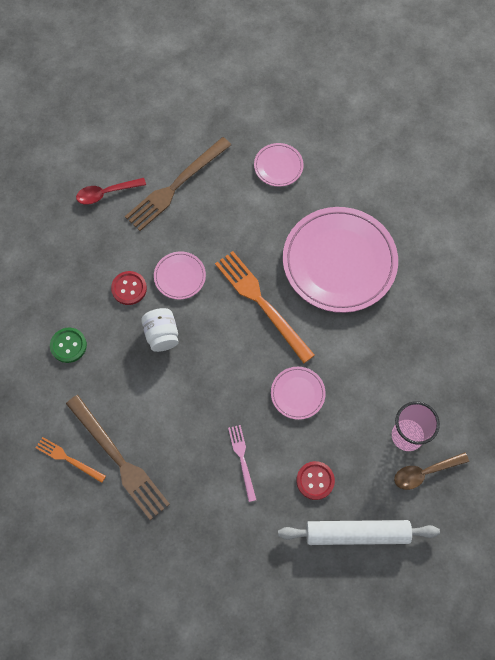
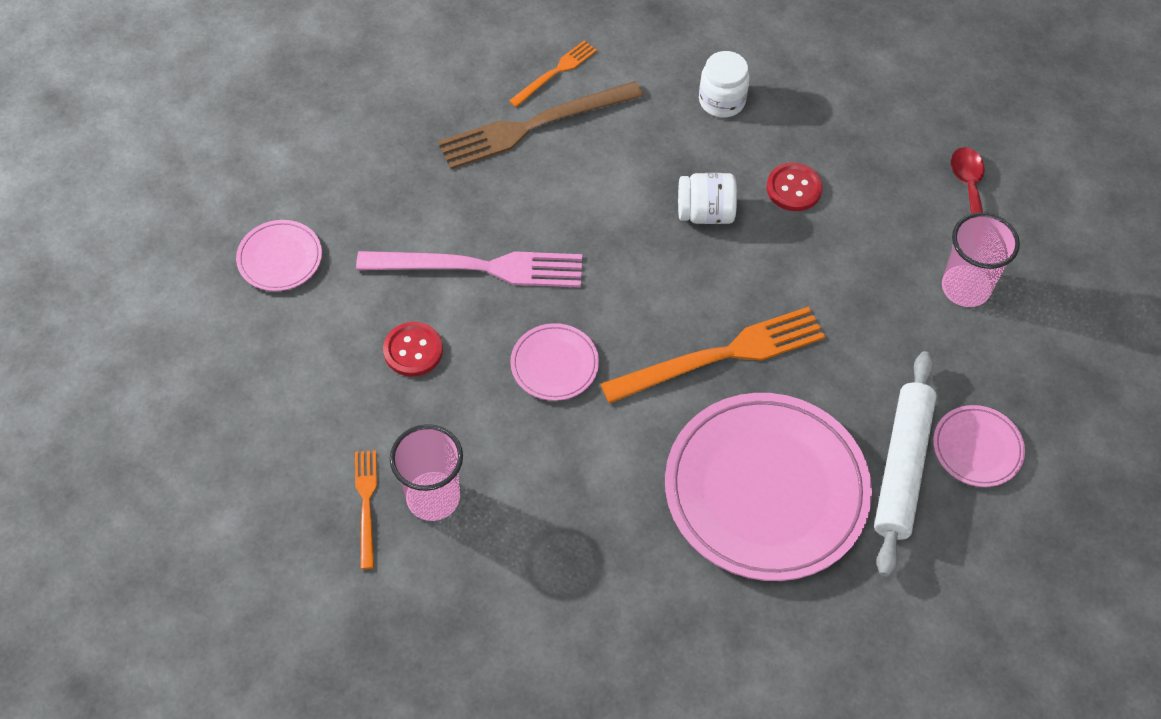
camera: 105 degrees right, 10 degrees down
green button [50,328,87,363] -> white jar [699,51,750,118]
brown fork [125,137,231,231] -> pink cup [942,212,1020,307]
pink plate [154,251,206,300] -> pink plate moved to [236,220,322,291]
pink fork [228,425,256,502] -> pink fork [356,251,582,287], size x1.90
white rolling pin [278,520,440,545] -> white rolling pin moved to [874,351,937,577]
brown spoon [394,452,469,490] -> orange fork [355,450,377,569]

